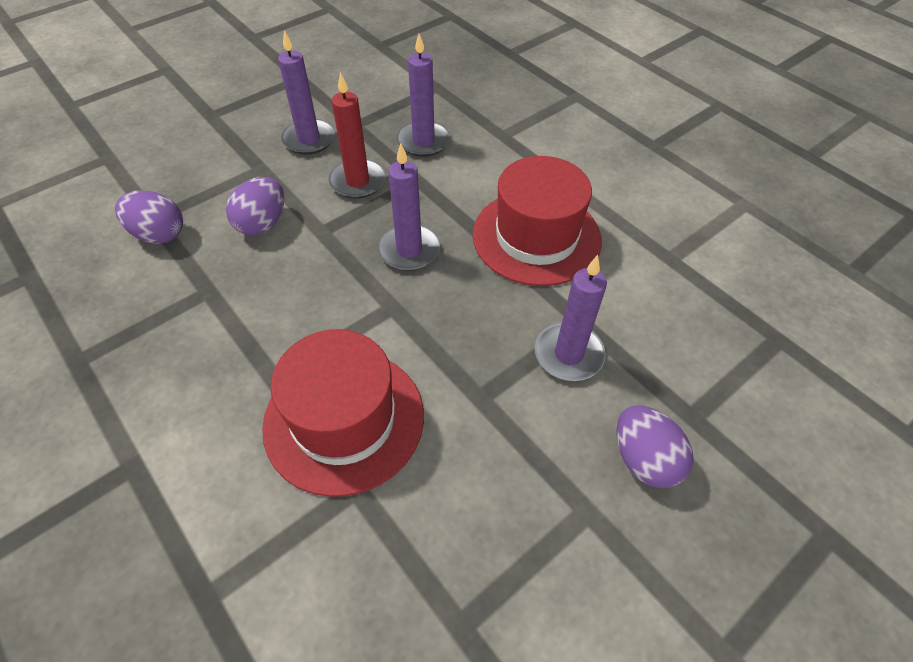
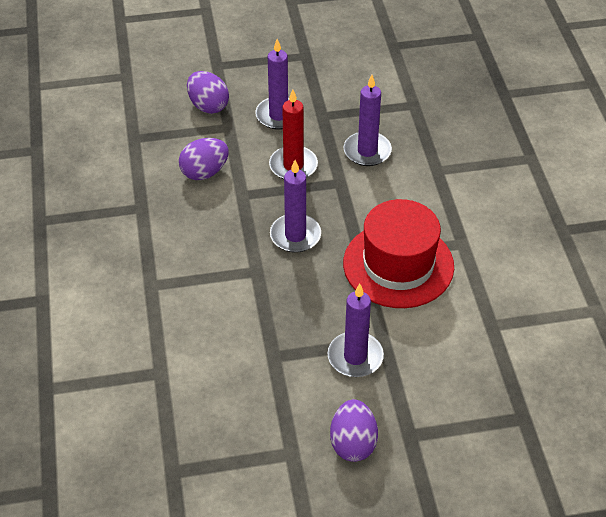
camera: 30 degrees right, 5 degrees down
purple egg [115,191,183,244] -> purple egg moved to [187,71,229,114]
red hat [262,329,424,497] -> none

